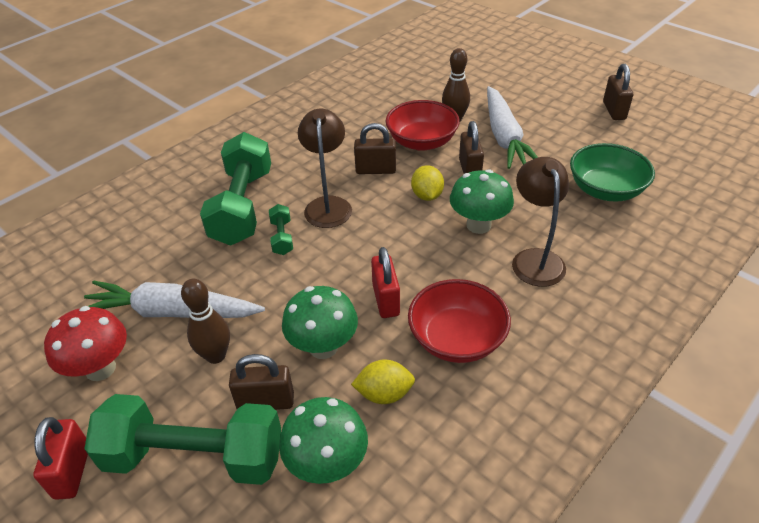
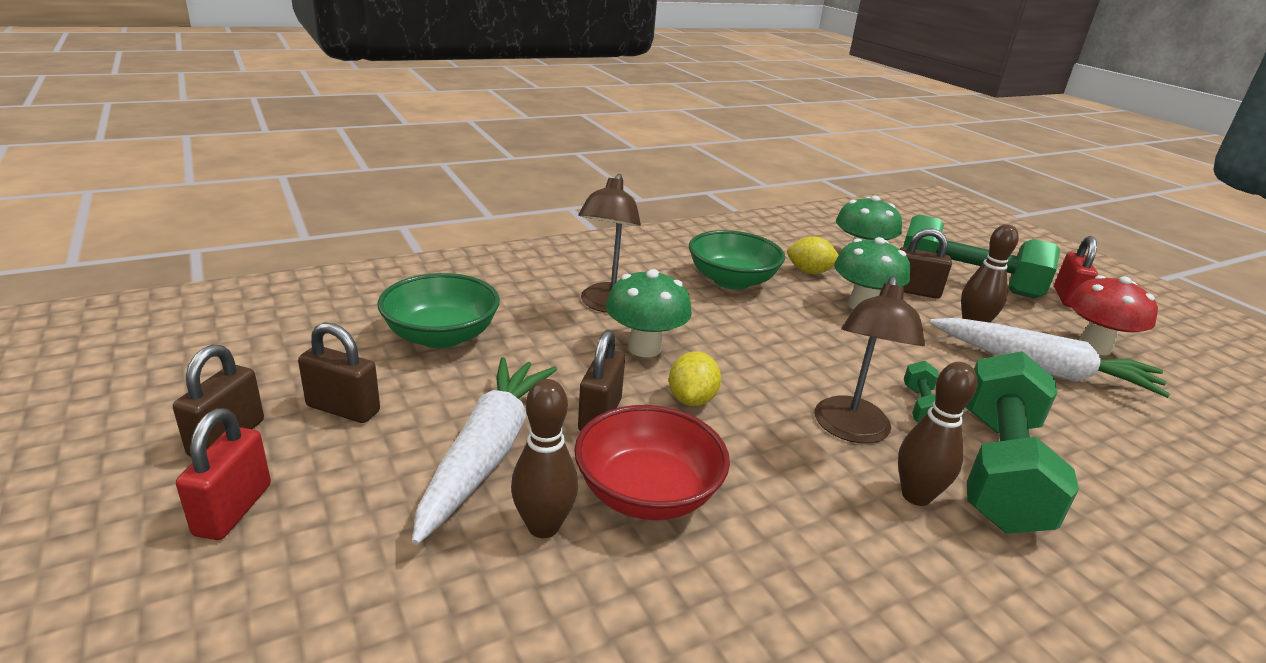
camera: 165 degrees left, 15 degrees down
brown padlock [354,123,396,174] -> brown padlock moved to [298,322,380,423]
red padlock [371,247,400,318] -> red padlock moved to [176,408,271,540]
red bowl [408,279,511,363] -> green bowl [689,230,785,290]
none -> brown bowling pin [898,362,977,506]

